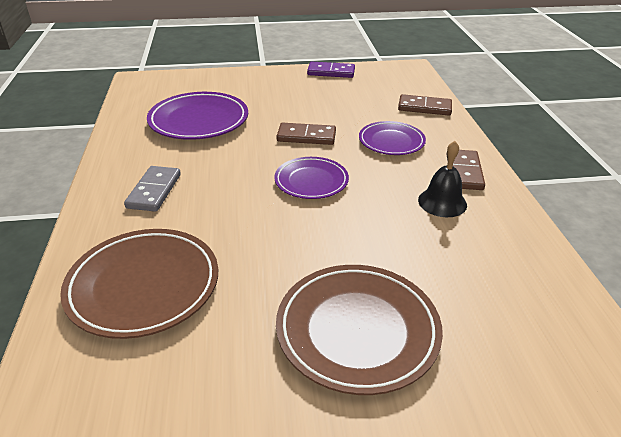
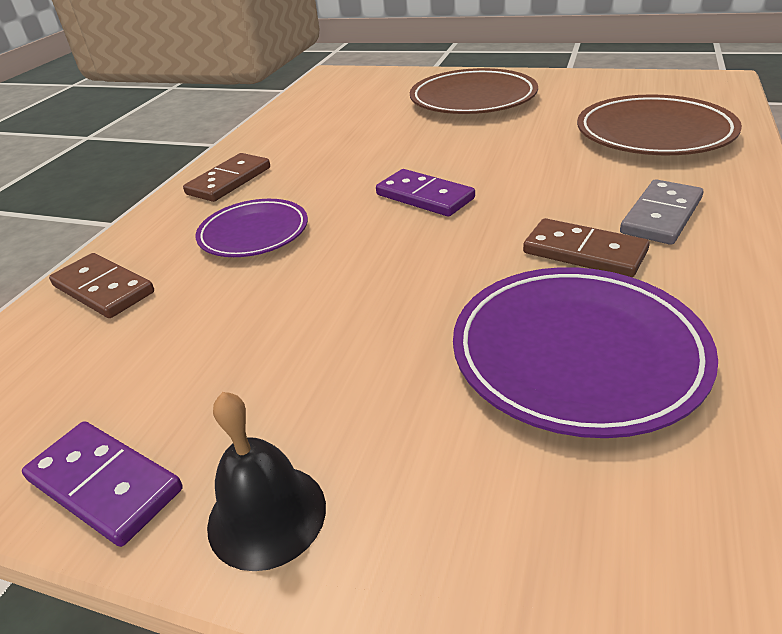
camera: 150 degrees left, 0 degrees up
purple plate [274,157,349,199] -> purple domino [376,169,475,217]
brown domino [276,123,336,145] -> brown domino moved to [523,218,650,277]
black bell [418,141,467,217] -> black bell moved to [207,392,326,571]

